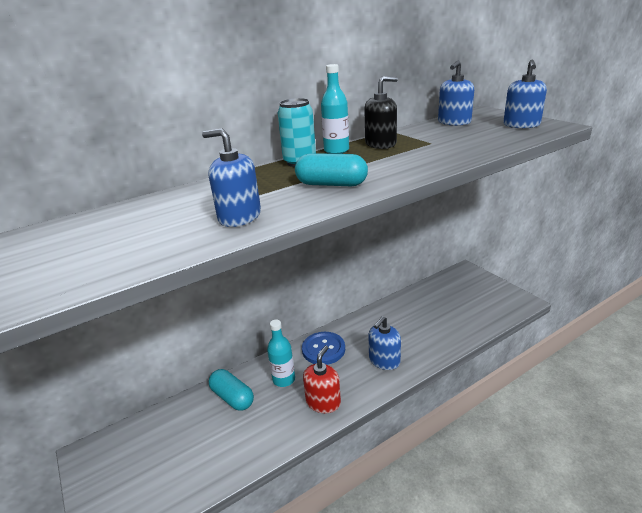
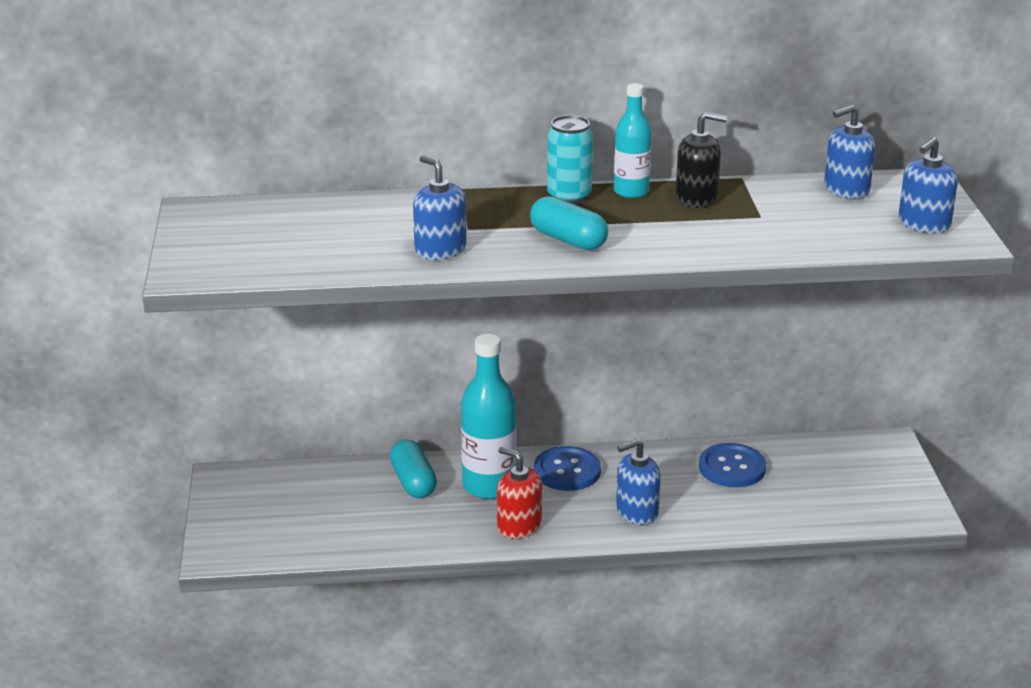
camera: 25 degrees right, 0 degrees up
turquoise bottle [267,320,295,387] -> turquoise bottle [461,334,516,499], size x1.61
red soap dispenser [303,346,341,413] -> red soap dispenser turned 105 degrees counterclockwise [497,447,542,539]
none -> blue button [699,443,766,487]

